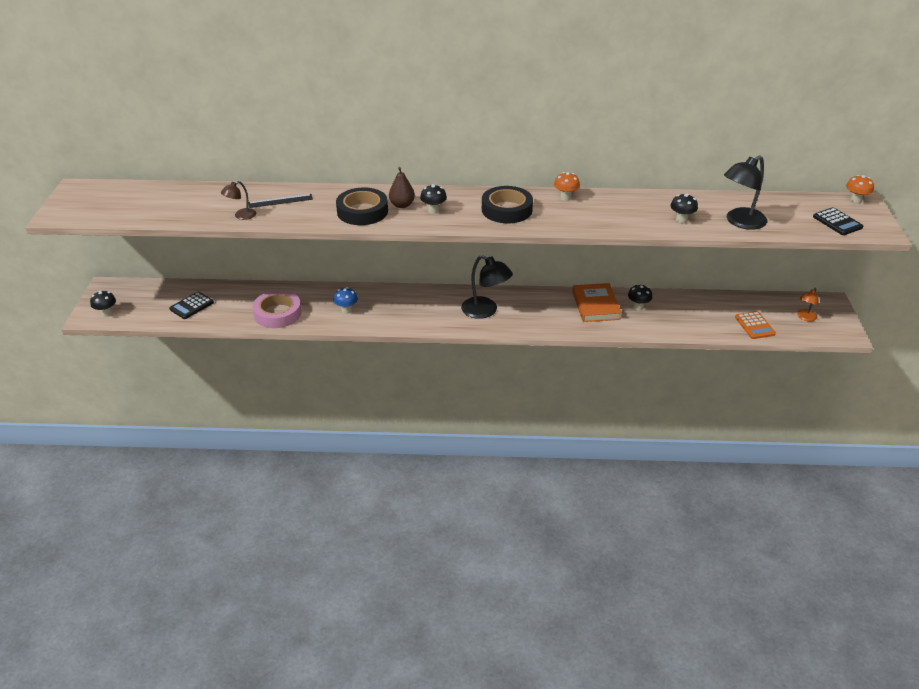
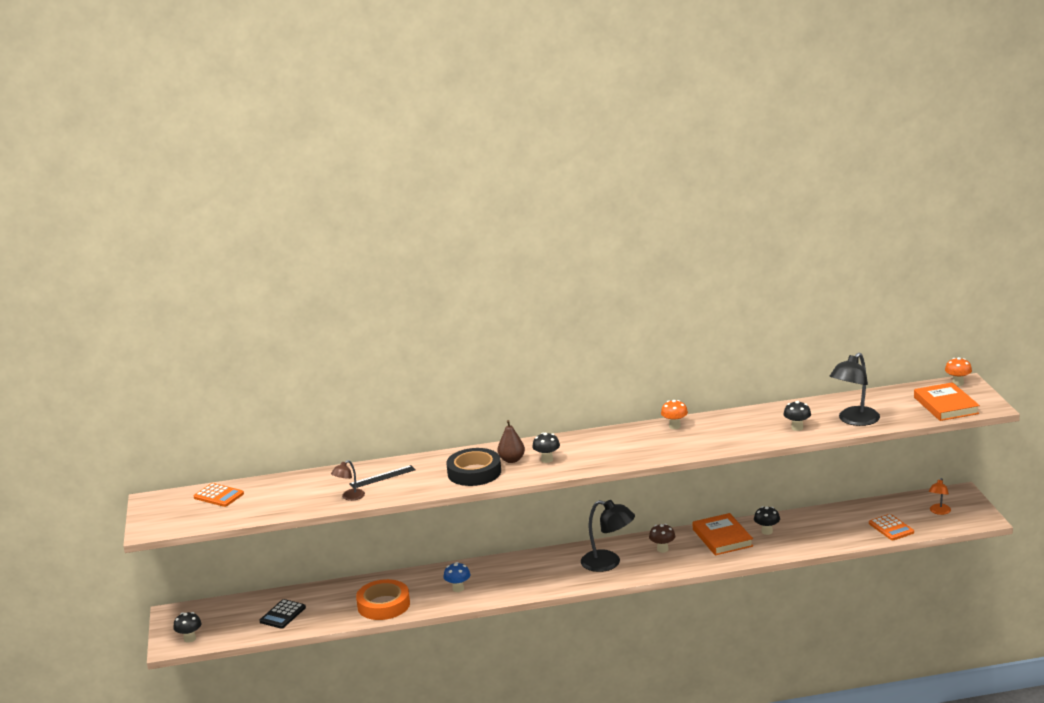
camera: 10 degrees left, 15 degrees down
pink tape [252,290,302,328] -> orange tape [356,579,410,620]
black tape [482,186,533,223] -> none
black calculator [813,208,863,235] -> orange book [914,382,980,421]
none -> orange calculator [194,483,244,507]
none -> brown mushroom [649,524,675,553]

